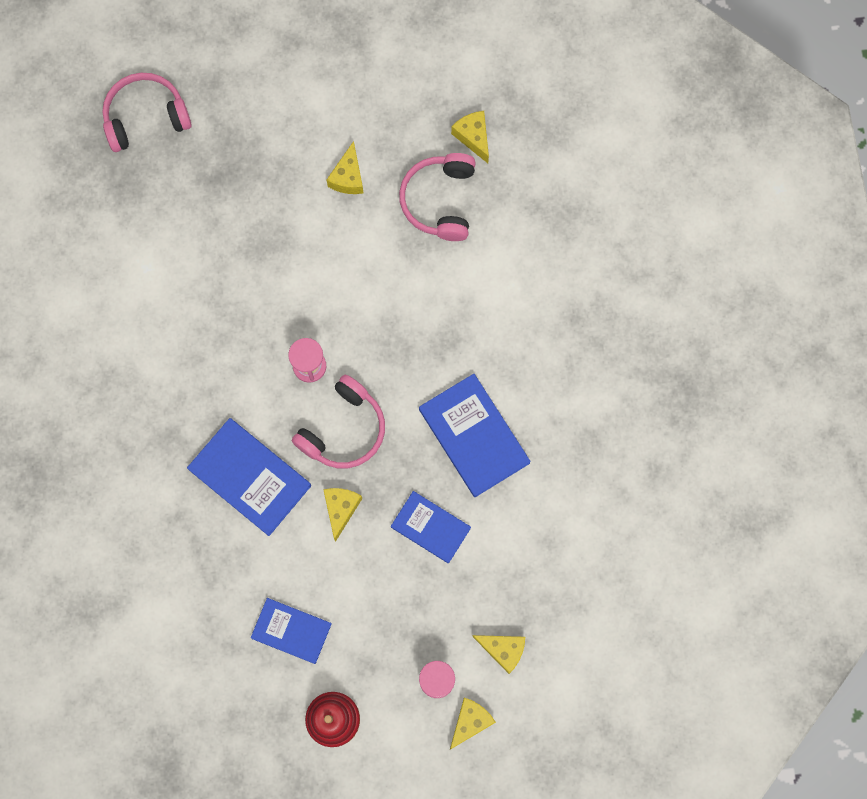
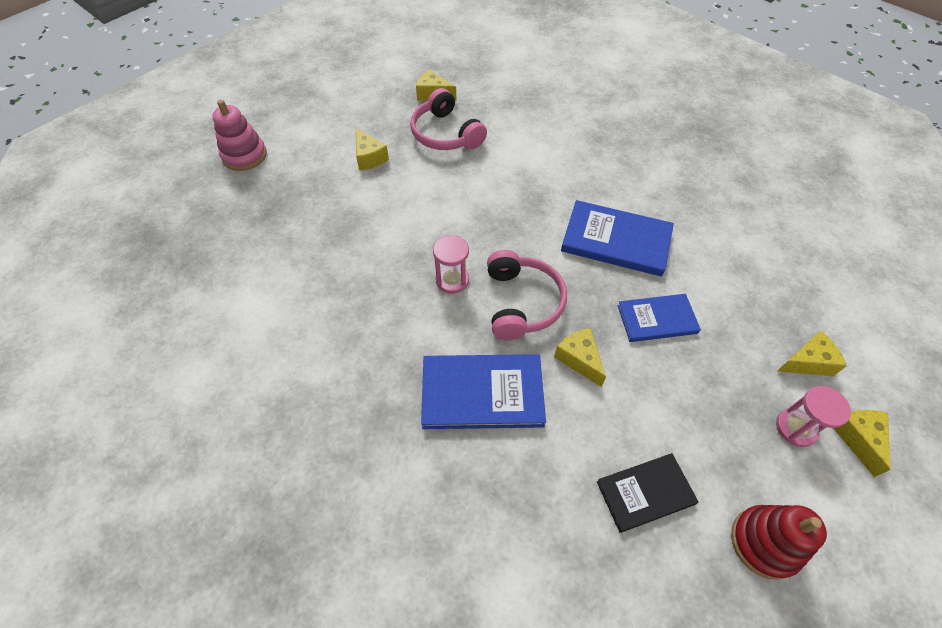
camera: 40 degrees left, 20 degrees down
pink headphones [102,73,192,152] -> none
blue book [251,598,332,664] -> black book [597,453,698,533]
none -> pink stacking toy [212,100,267,171]

